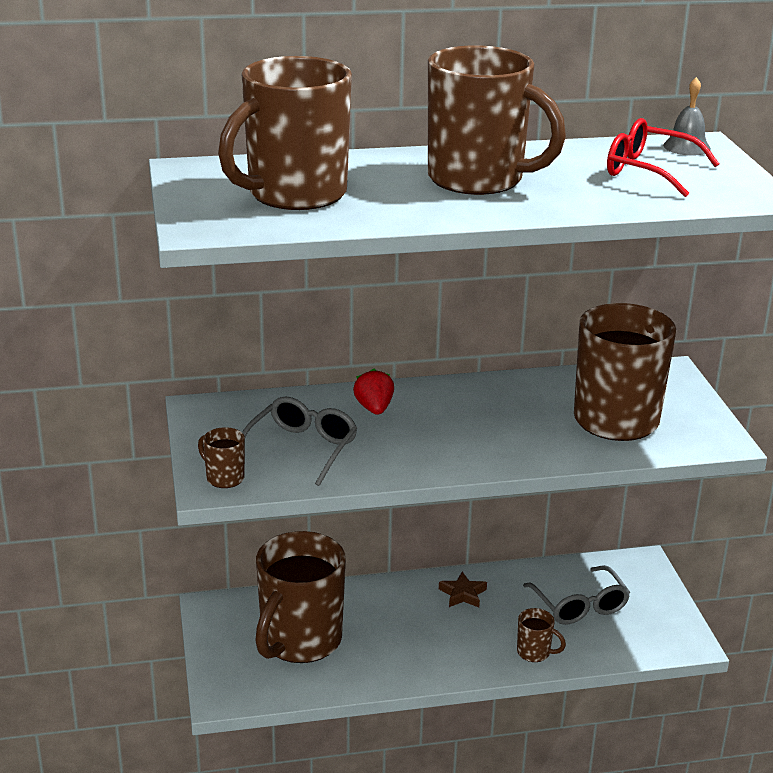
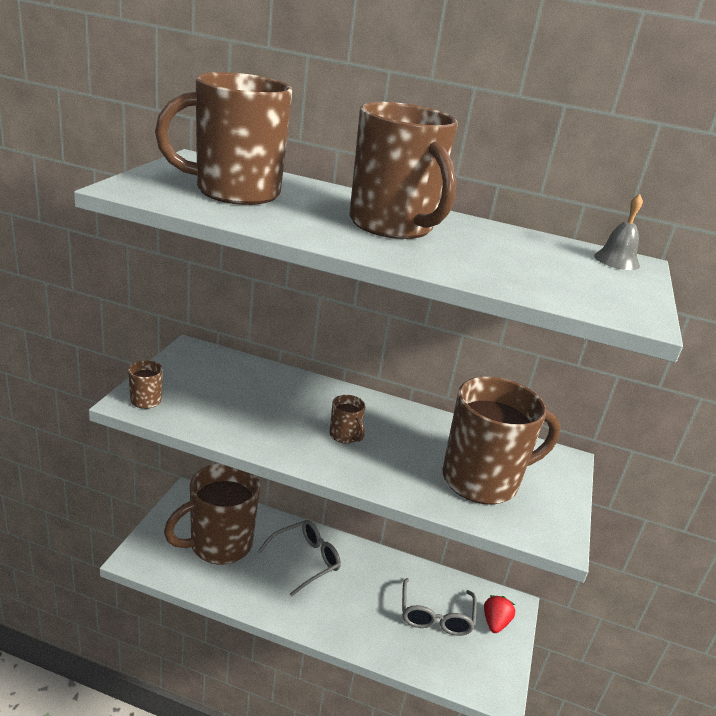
camera: 25 degrees right, 0 degrees up
grey glasses [242,396,358,486] -> grey glasses moved to [258,520,341,597]
red strawberry [353,368,394,415] -> red strawberry moved to [484,595,515,633]
brown star [439,572,487,608] -> none
brown mug [517,608,566,662] -> brown mug moved to [330,395,365,444]
red glasses [607,118,719,197] -> none

